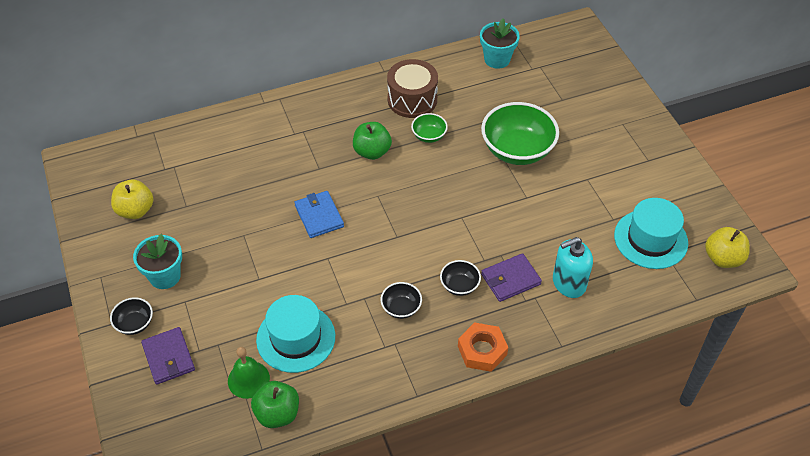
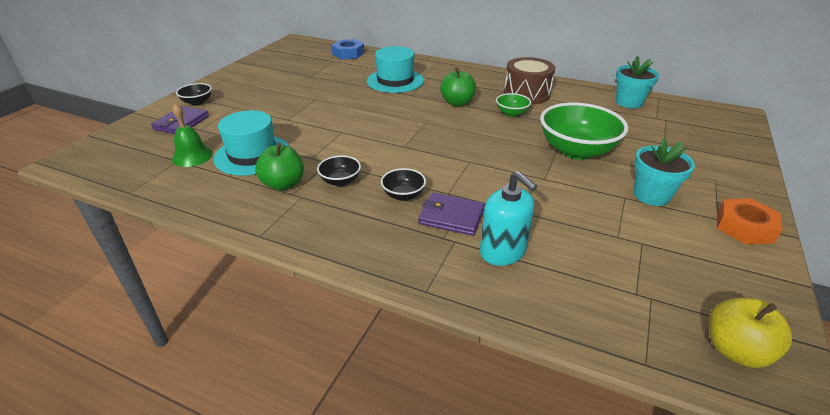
camera: 45 degrees right, 15 degrees down
yellow apple [111,179,153,219] -> none
turquoise flower pot [133,234,182,289] -> turquoise flower pot moved to [634,138,695,206]
green apple [251,381,299,428] -> green apple moved to [255,143,304,191]
blue wallet [294,191,344,238] -> none
orange nut [458,322,508,372] -> orange nut moved to [717,198,783,245]
turquoise soap dispenser [553,237,593,298] -> turquoise soap dispenser turned 150 degrees counterclockwise [480,171,537,266]
turquoise hat [614,198,688,269] -> turquoise hat moved to [367,46,424,93]
none -> blue nut [331,39,364,59]

